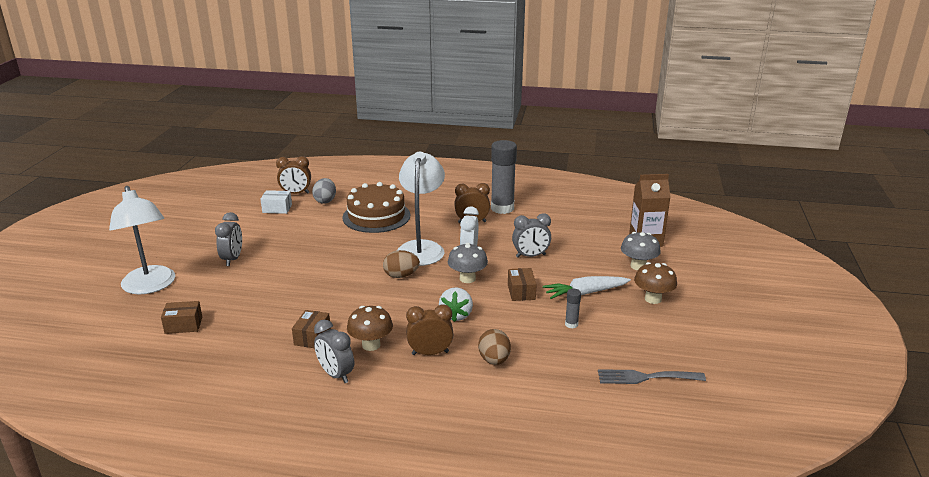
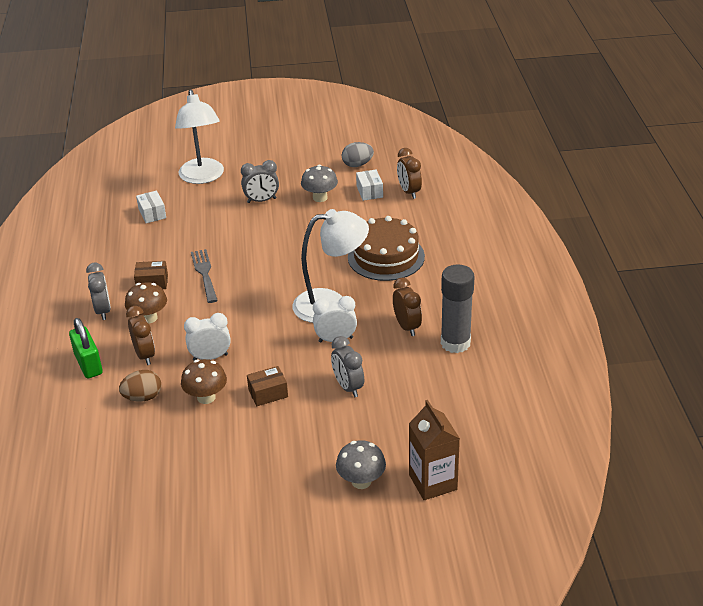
camera: 75 degrees right, 10 degrees up
white lamp [109,186,175,294] -> white lamp turned 60 degrees counterclockwise [175,89,224,184]
brown box [161,301,202,334] -> white box [136,191,166,223]
grey egg [312,178,336,204] -> grey egg moved to [342,142,374,167]
grey clock [314,320,354,383] -> grey clock turned 135 degrees clockwise [86,263,111,320]
brown egg [383,250,420,278] -> none
white strawberry [439,287,473,322] -> white clock [184,313,231,360]
grey mushroom [448,243,488,283] -> grey mushroom moved to [301,165,338,202]
white carrot [543,276,631,299] -> none
grey glue stick [565,289,581,328] -> none
grey fork [598,369,706,384] -> grey fork moved to [191,249,218,303]
brown mushroom [634,262,677,304] -> brown mushroom moved to [181,359,227,404]
none -> green padlock [69,318,103,378]

